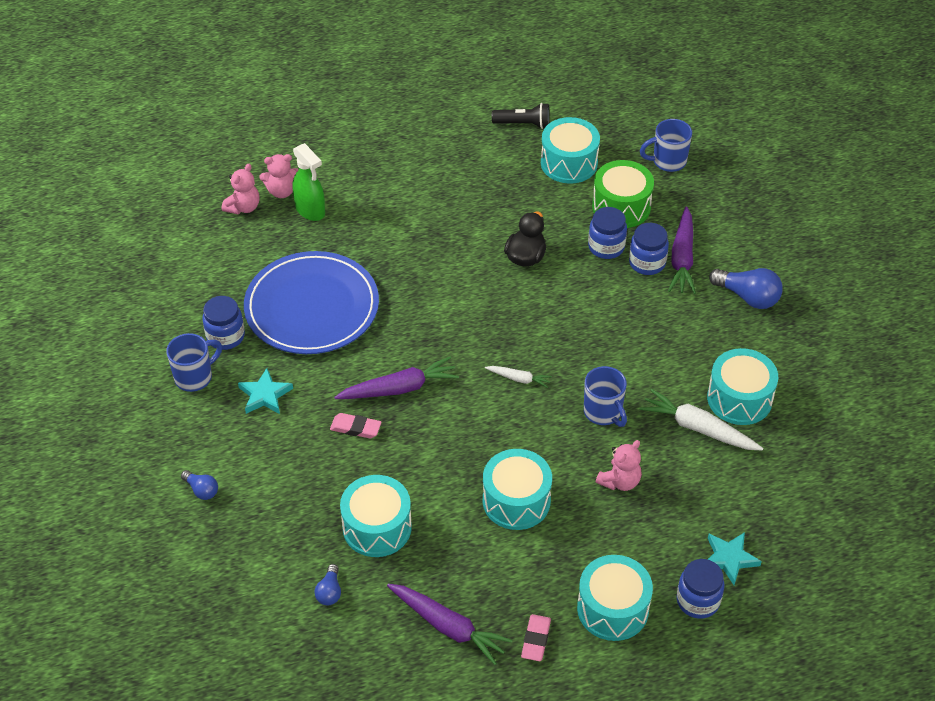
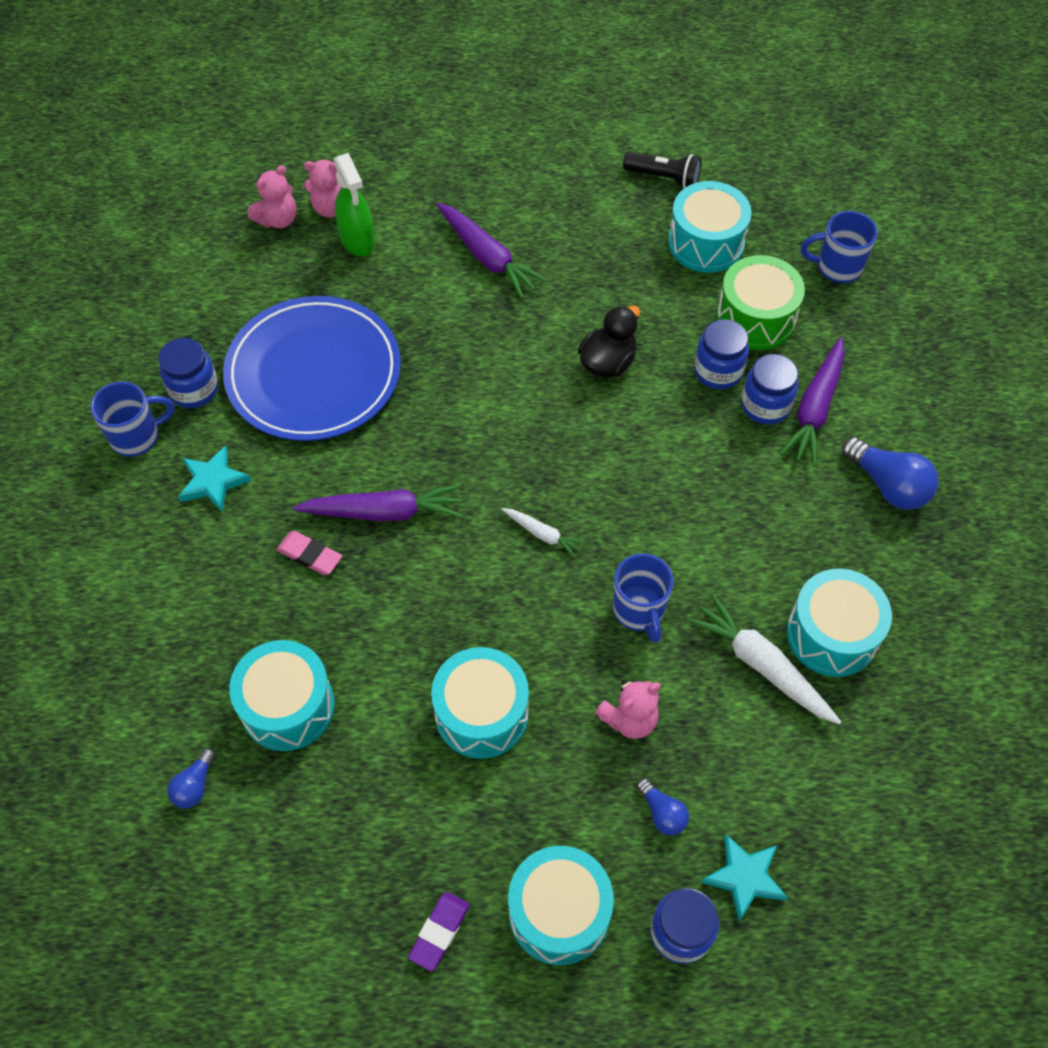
camera: 15 degrees right, 10 degrees up
blue light bulb [181,470,218,500] -> blue light bulb moved to [637,778,689,836]
purple carrot [387,584,512,665] -> purple carrot moved to [436,203,547,299]
pink eraser [521,614,551,661] -> purple eraser [408,892,470,972]

